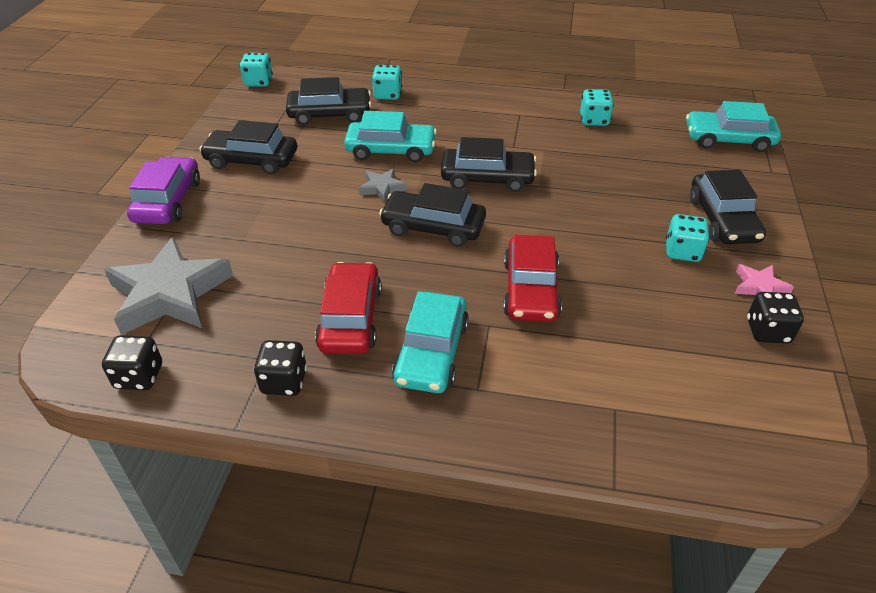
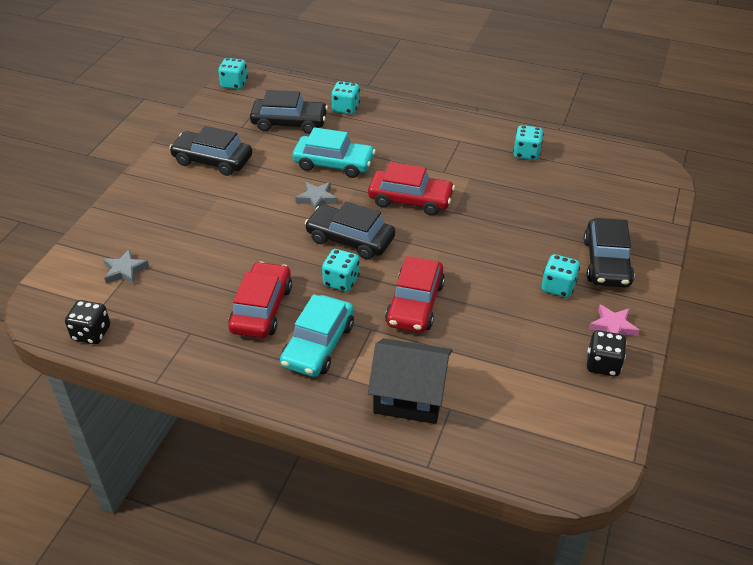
camera: 10 degrees right, 0 degrees up
grey star [104,237,233,335] -> grey star [103,249,149,285], size x0.46
purple car [127,156,200,224] -> none
black dice [254,340,307,396] -> none
black car [441,137,537,192] -> red car [368,162,455,215]
turquoise car [686,101,781,152] -> none
none -> turquoise dice [322,249,360,292]
none -> black house [368,338,453,424]

